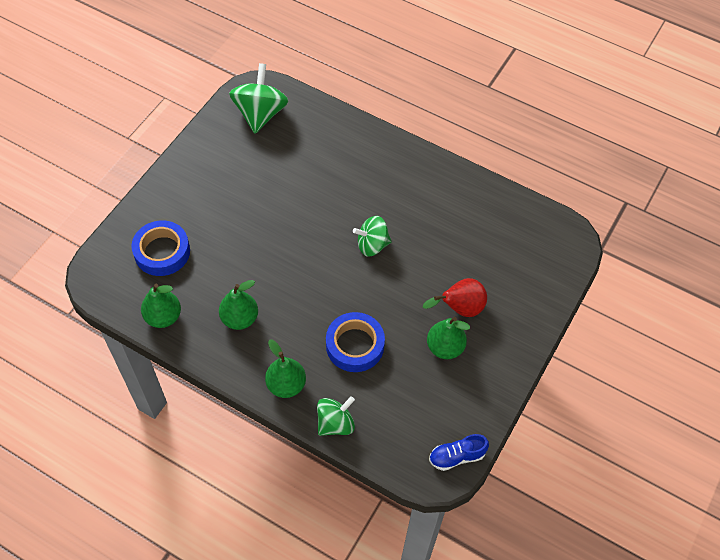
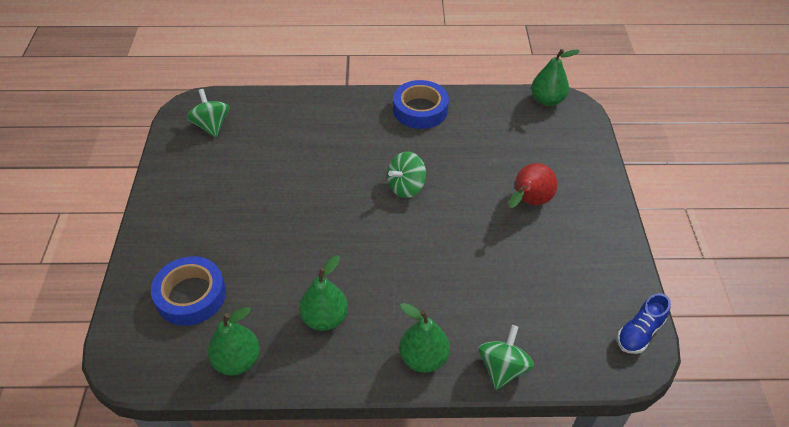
camera: 30 degrees left, 10 degrees down
green spinning top [229,63,289,134] -> green spinning top [187,89,229,137], size x0.65
blue tape [326,312,385,372] -> blue tape moved to [393,80,449,129]
green pear [427,317,470,359] -> green pear moved to [531,49,580,106]

